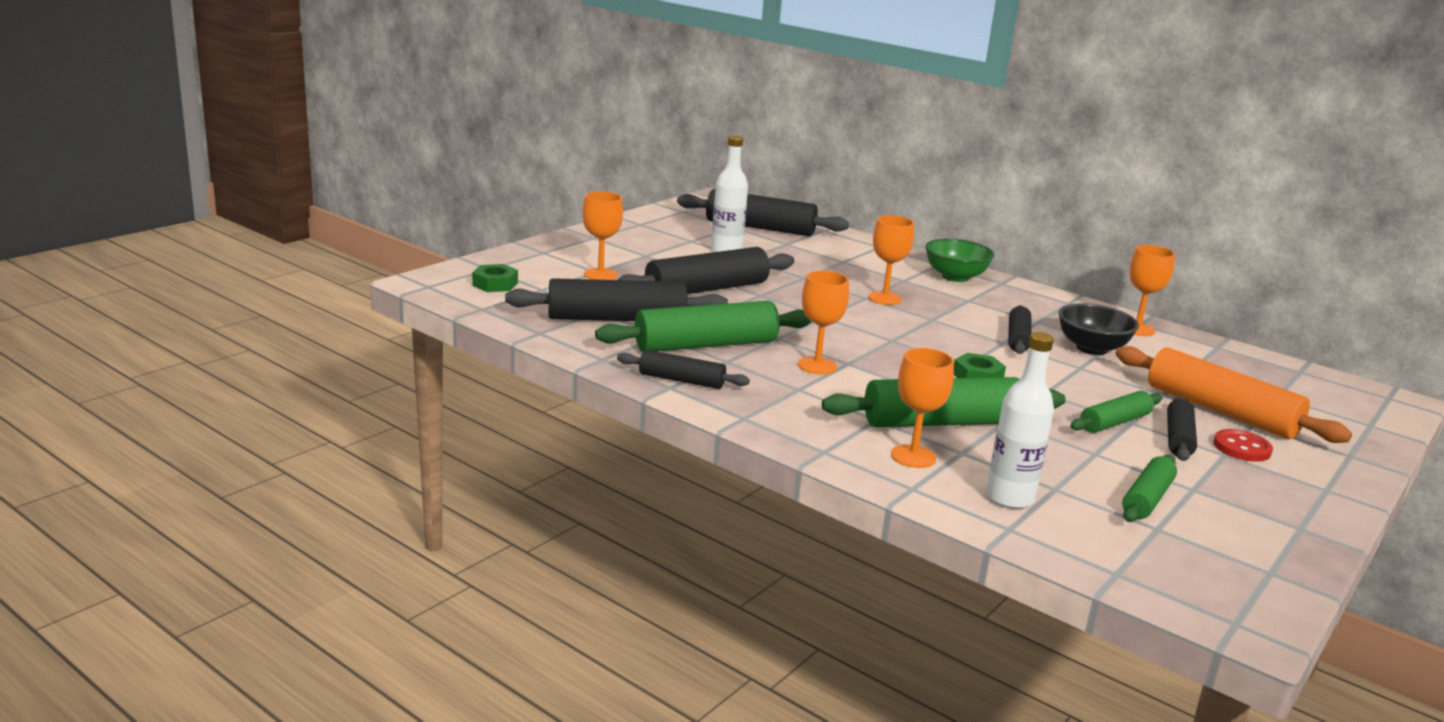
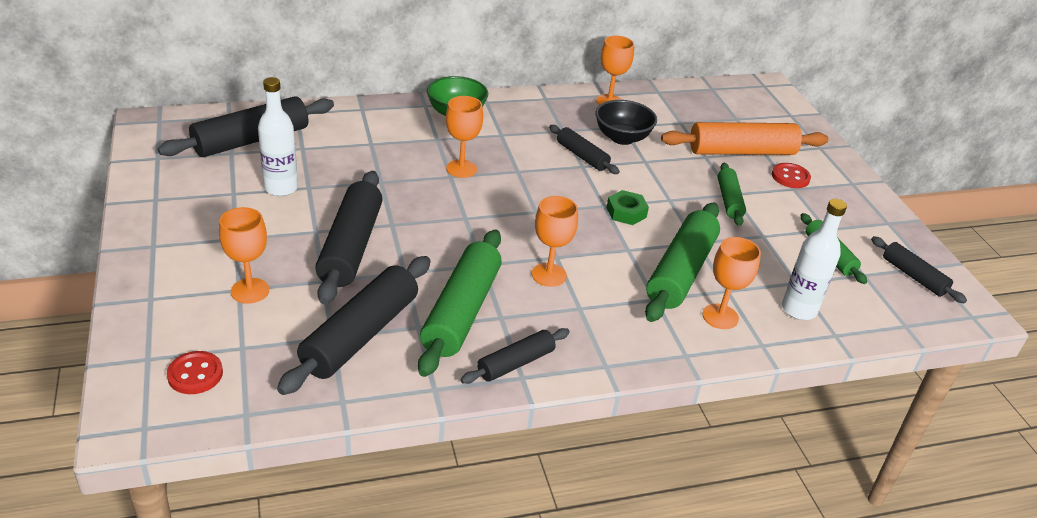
camera: 55 degrees left, 15 degrees up
green nut [472,264,518,292] -> red button [167,351,223,394]
black rolling pin [1167,396,1197,461] -> black rolling pin moved to [871,236,967,303]

